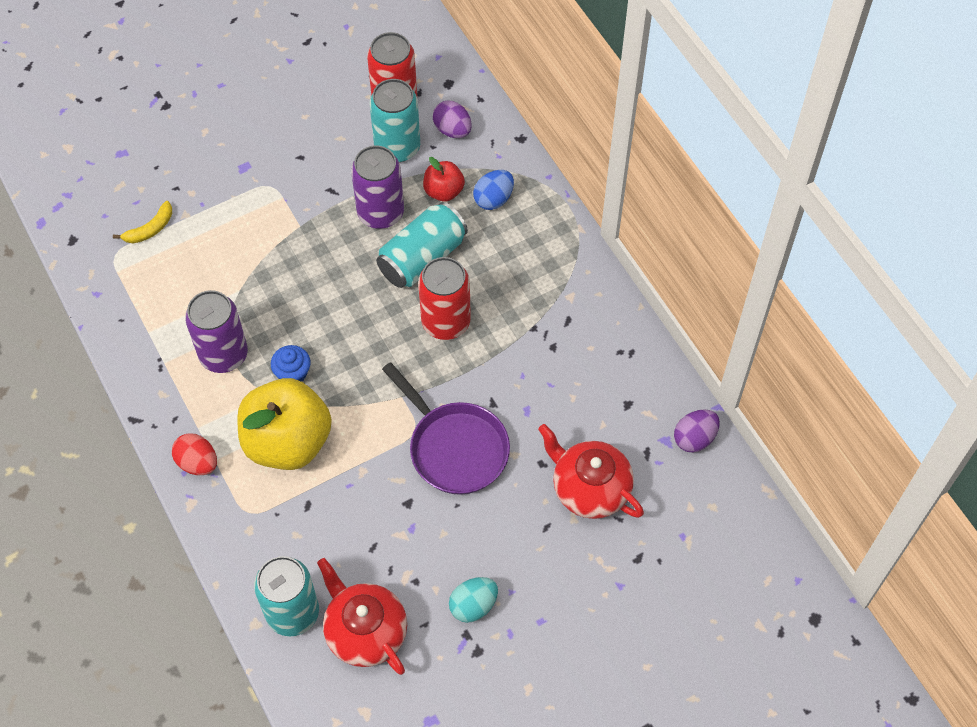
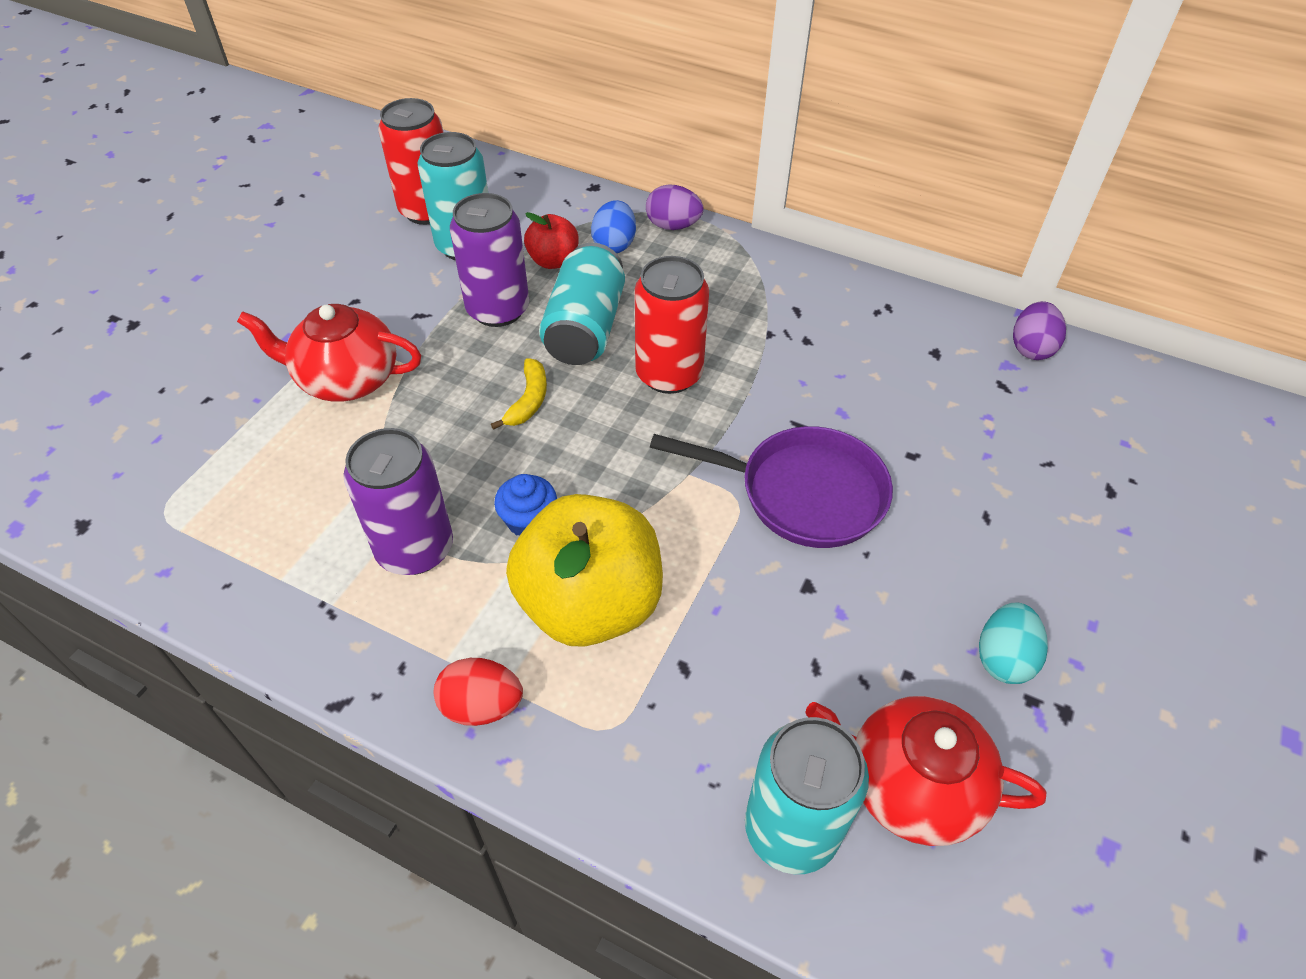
camera: 35 degrees left, 10 degrees down
yellow banana [113,201,172,243] -> yellow banana moved to [491,358,547,430]
purple egg [433,101,472,138] -> purple egg moved to [646,184,703,230]
red teapot [538,424,644,519] -> red teapot moved to [237,304,421,401]

